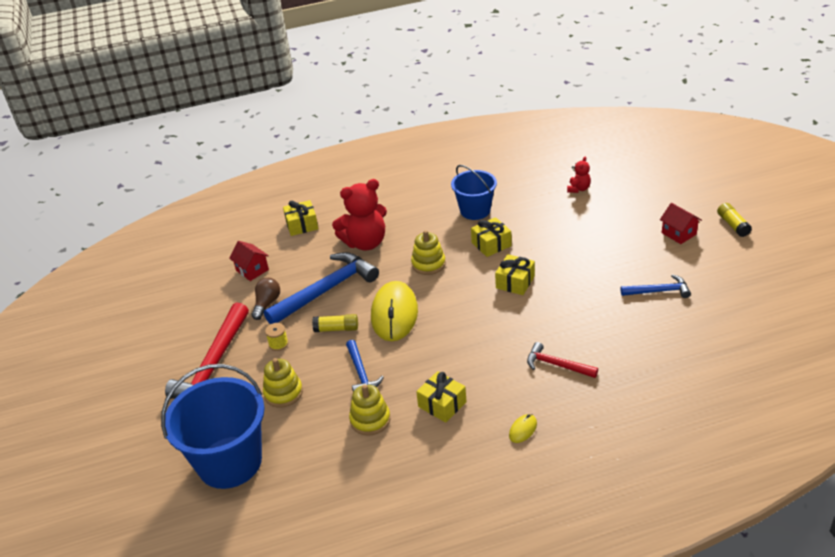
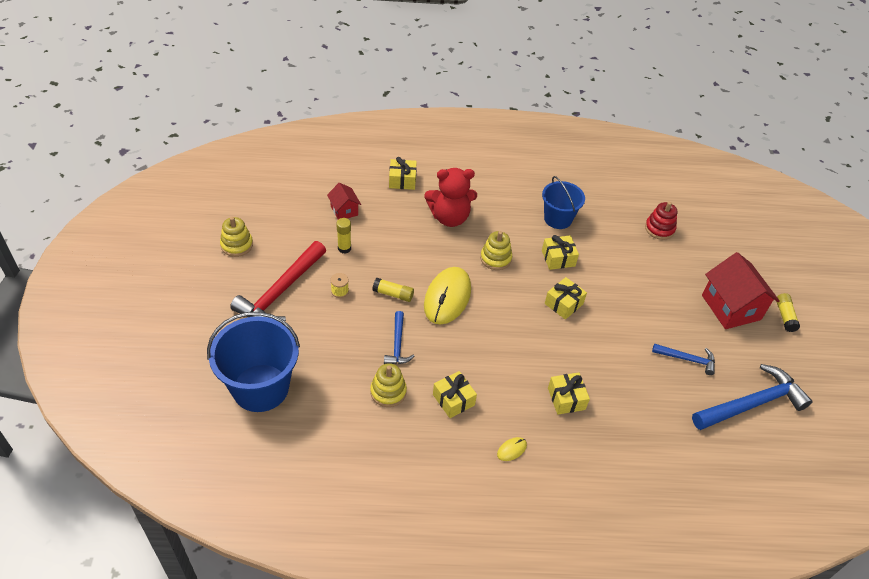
camera: 10 degrees right, 10 degrees up
brown light bulb [252,278,280,320] -> yellow glue stick [336,218,351,254]
yellow stacking toy [263,358,303,408] -> yellow stacking toy moved to [220,217,253,257]
blue hammer [264,252,379,324] -> blue hammer moved to [692,364,813,430]
red hammer [527,342,598,378] -> yellow gift [548,372,590,415]
red teddy bear [567,157,591,193] -> red stacking toy [645,202,677,240]
red house [660,203,702,244] -> red house [702,252,780,329], size x1.89

